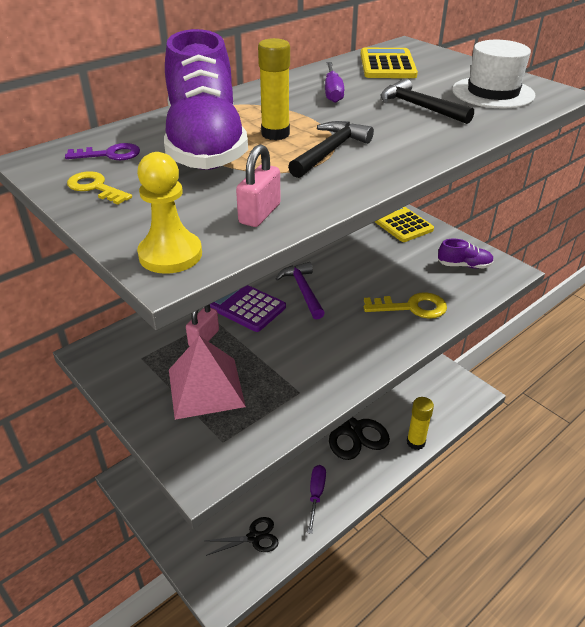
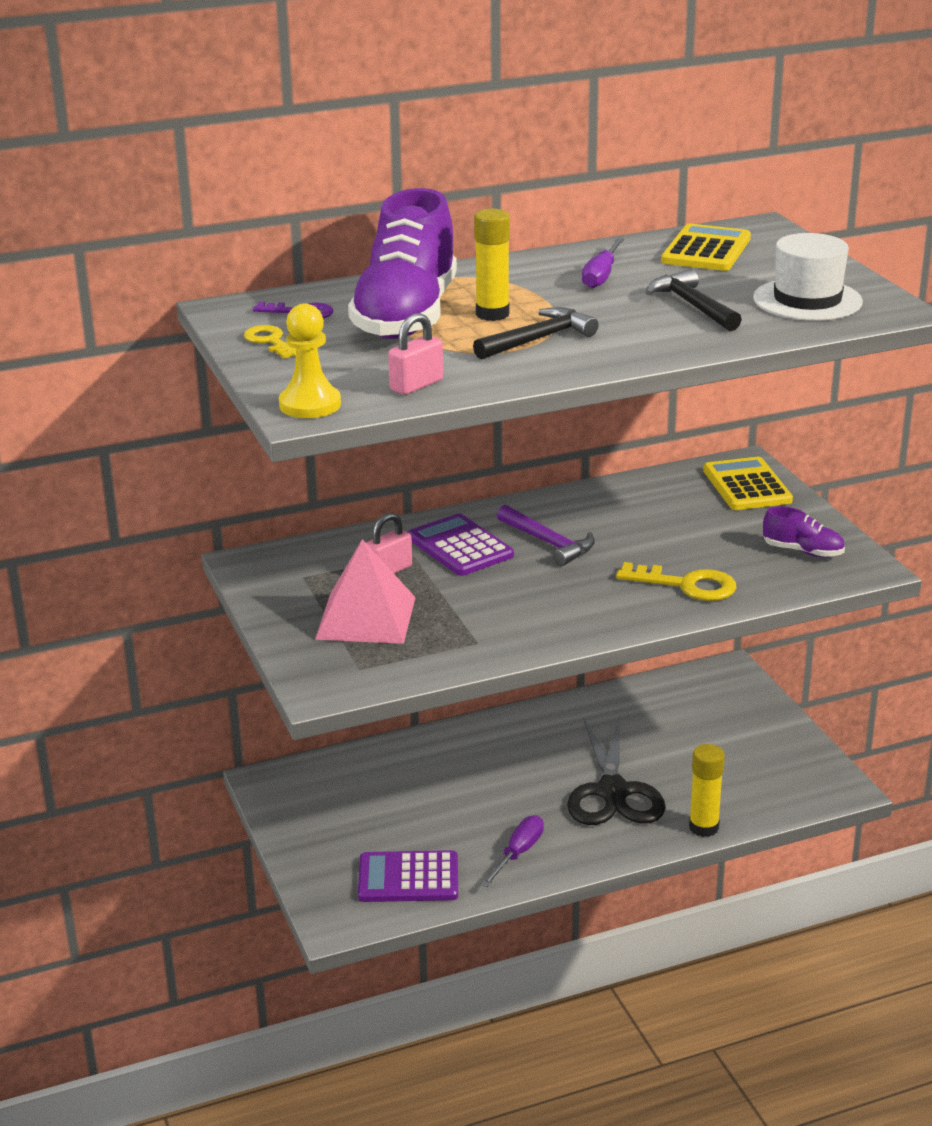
camera: 20 degrees right, 10 degrees down
black scissors [205,517,279,556] -> purple calculator [358,850,458,902]
purple hammer [276,262,325,320] -> purple hammer turned 135 degrees clockwise [497,505,595,566]

